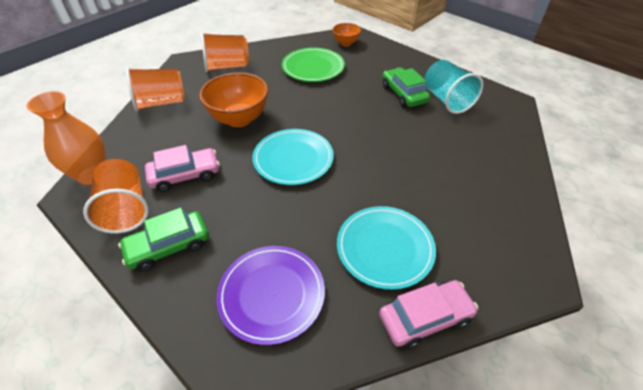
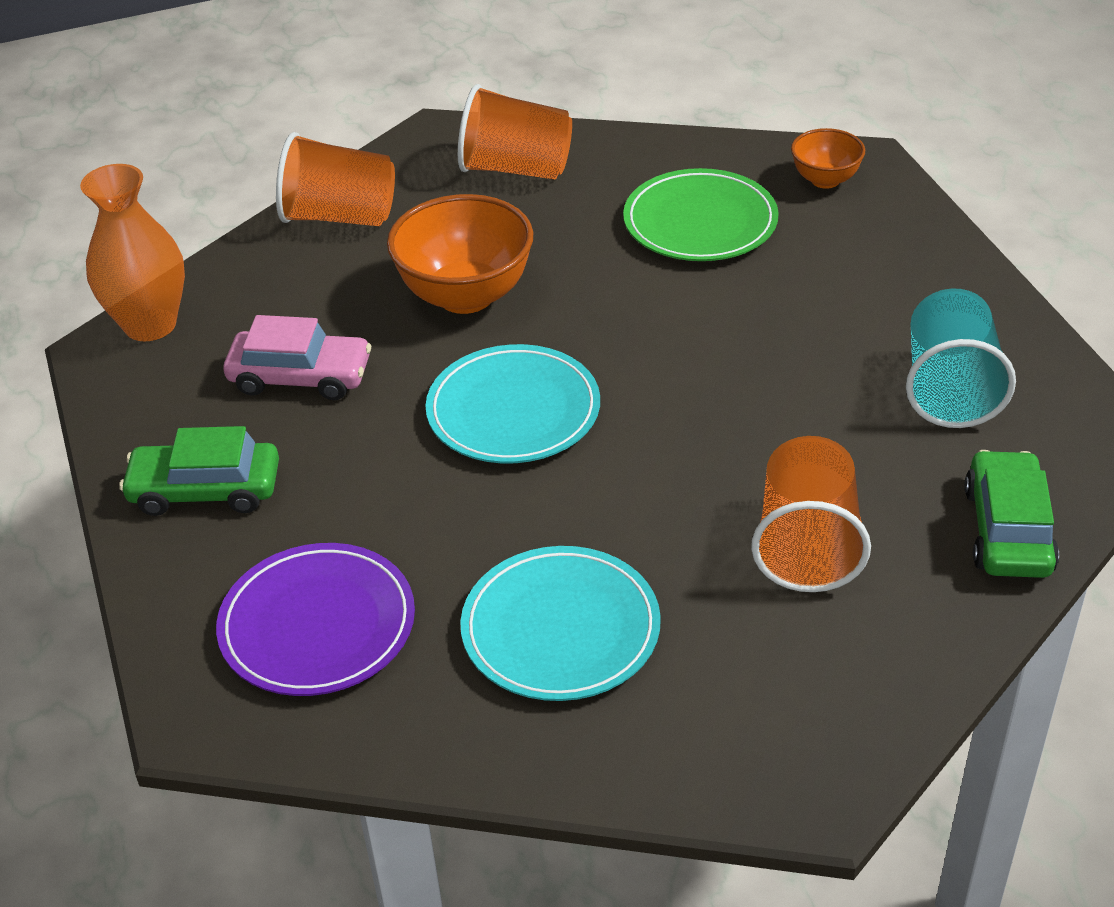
camera: 30 degrees right, 5 degrees down
orange cup [83,159,149,234] -> orange cup moved to [751,436,871,592]
pink car [379,280,478,349] -> none
green car [383,68,430,107] -> green car moved to [964,450,1059,578]

